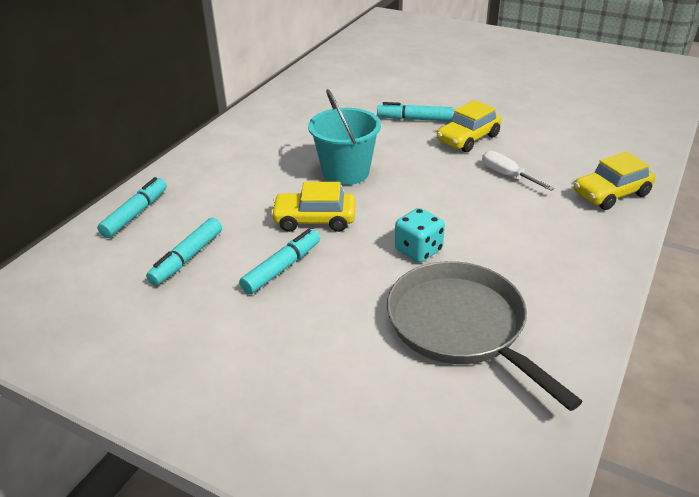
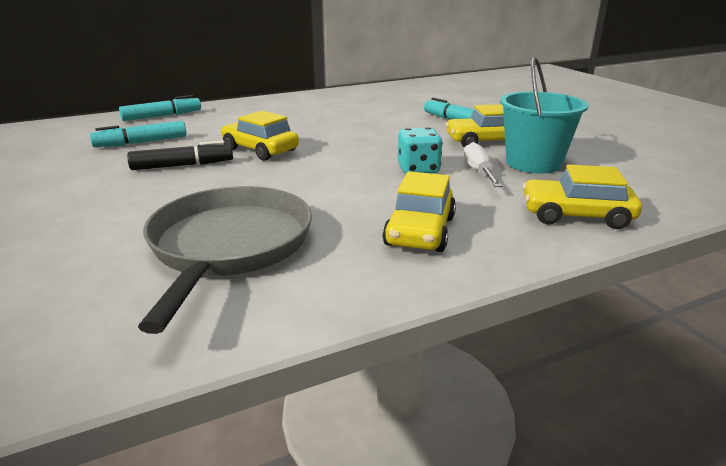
camera: 35 degrees right, 10 degrees down
turquoise marker [239,229,320,294] -> black marker [127,141,233,170]
turquoise bucket [308,89,381,185] -> turquoise bucket moved to [500,57,589,174]
turquoise dice [395,208,445,263] -> turquoise dice moved to [397,127,443,174]
none -> yellow car [382,171,456,252]

